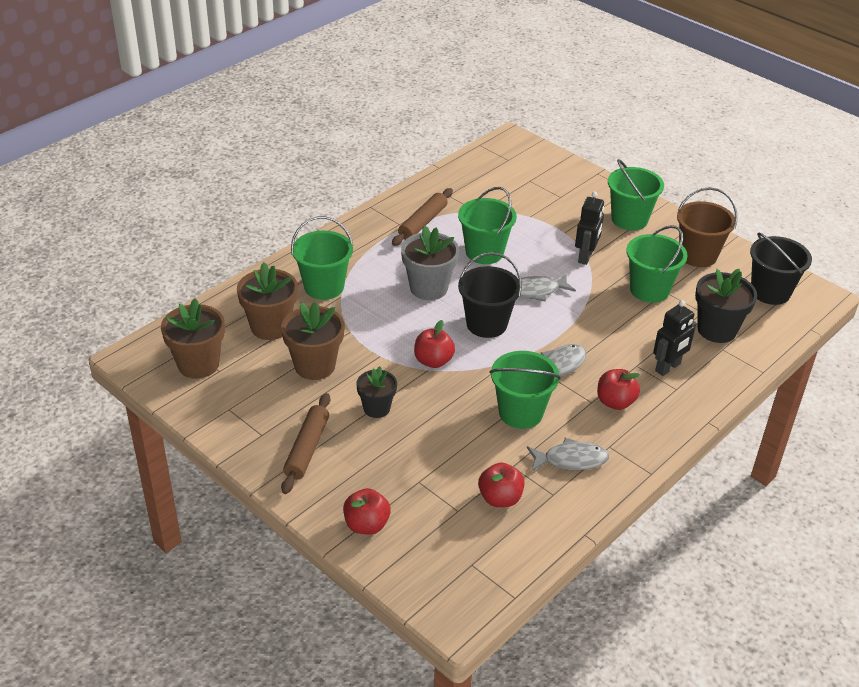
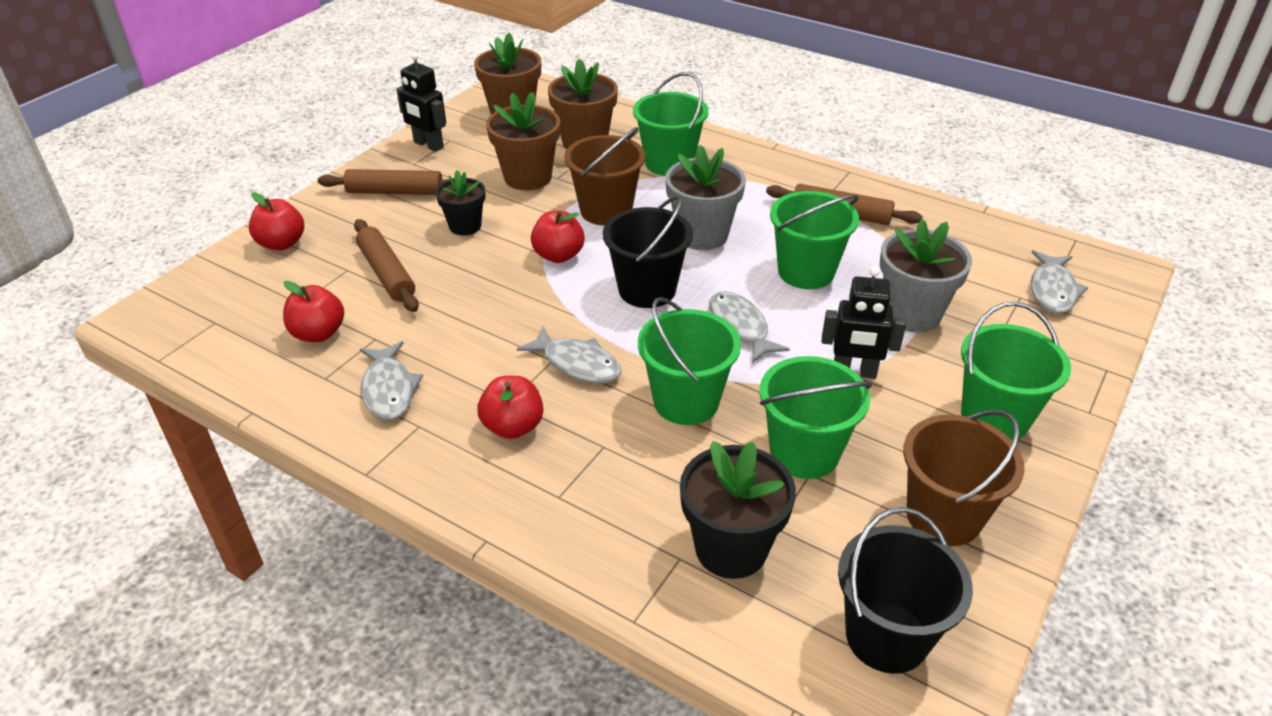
camera: 80 degrees right, 0 degrees up
green bucket [490,351,561,429] -> green bucket moved to [638,297,741,425]
black robot [653,300,697,376] -> black robot moved to [396,52,446,152]
none -> brown rolling pin [354,219,419,312]
none -> brown bucket [564,127,646,225]
none -> grey flower pot [880,219,972,333]
none -> grey fish [1031,250,1088,313]

